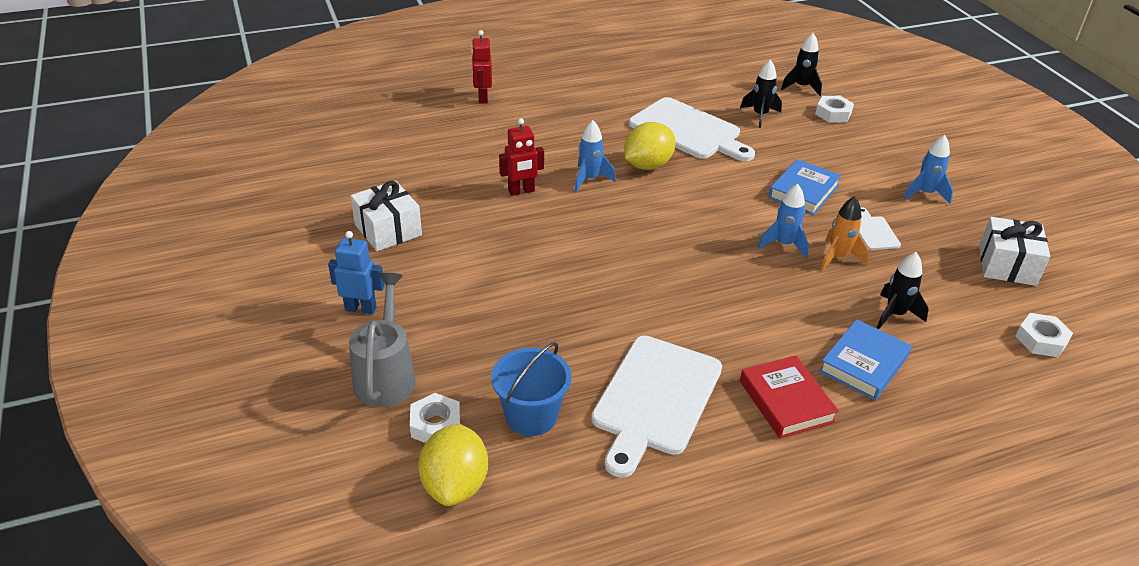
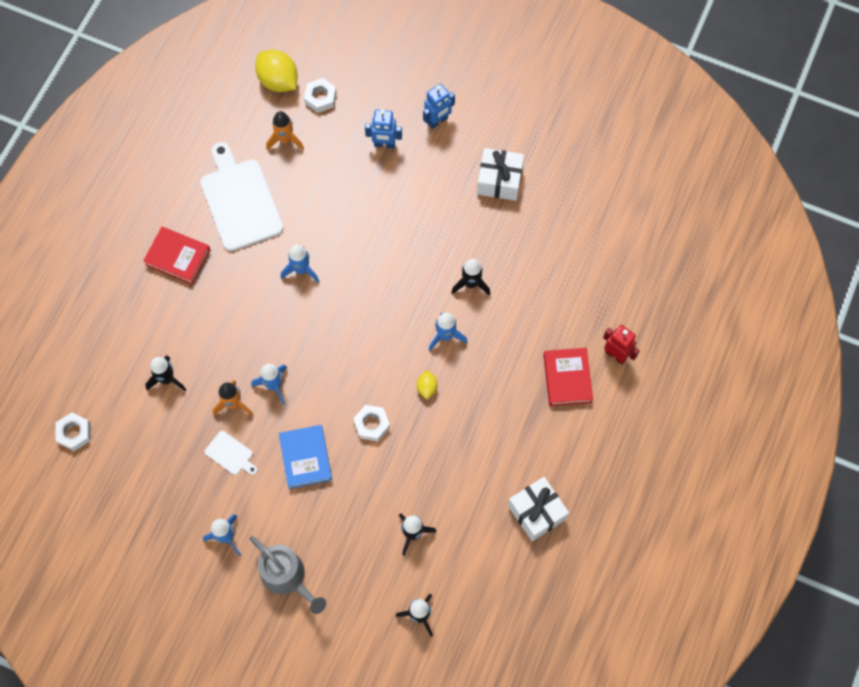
camera: 135 degrees right, 30 degrees up
grey watering can [349,273,416,407] -> grey watering can moved to [250,536,326,614]
blue bucket [491,342,572,436] -> orange rocket [266,111,304,150]
red robot [499,118,544,196] -> black rocket [451,259,491,296]
yellow lemon [624,122,675,170] -> yellow lemon [417,370,438,399], size x0.50
white cutting board [629,97,755,161] -> none
white nut [815,96,854,123] -> white nut moved to [353,405,390,441]
blue book [819,319,912,400] -> none
white gift [979,217,1050,286] -> white gift moved to [508,477,569,541]
none -> blue rocket [281,245,319,283]
none -> blue robot [365,110,402,149]
none -> red book [543,348,593,406]

